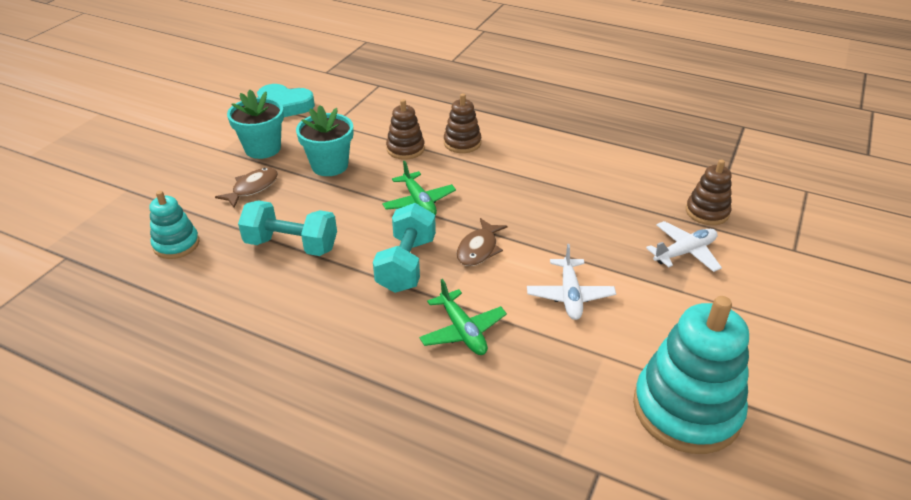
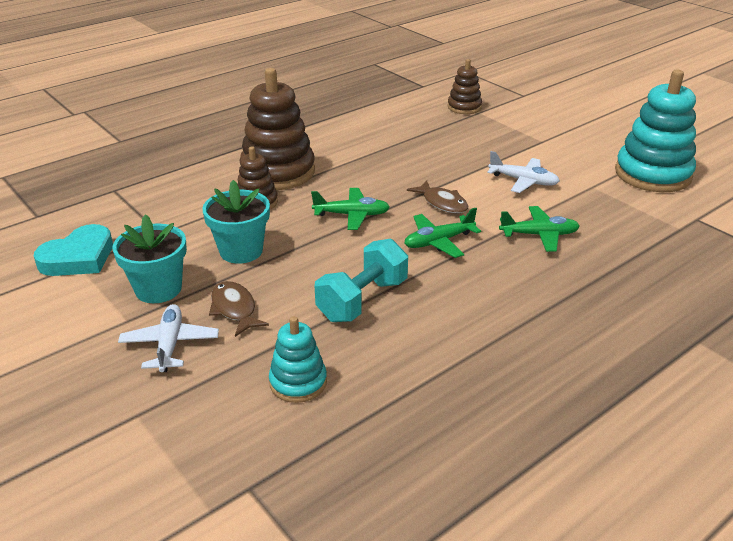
camera: 65 degrees left, 5 degrees down
turquoise dumbbell [373,203,436,293] -> green plane [404,208,481,258]
brown stacking toy [444,93,481,153] -> brown stacking toy [240,68,315,190], size x1.87
white plane [646,221,722,272] -> white plane moved to [118,304,219,372]

